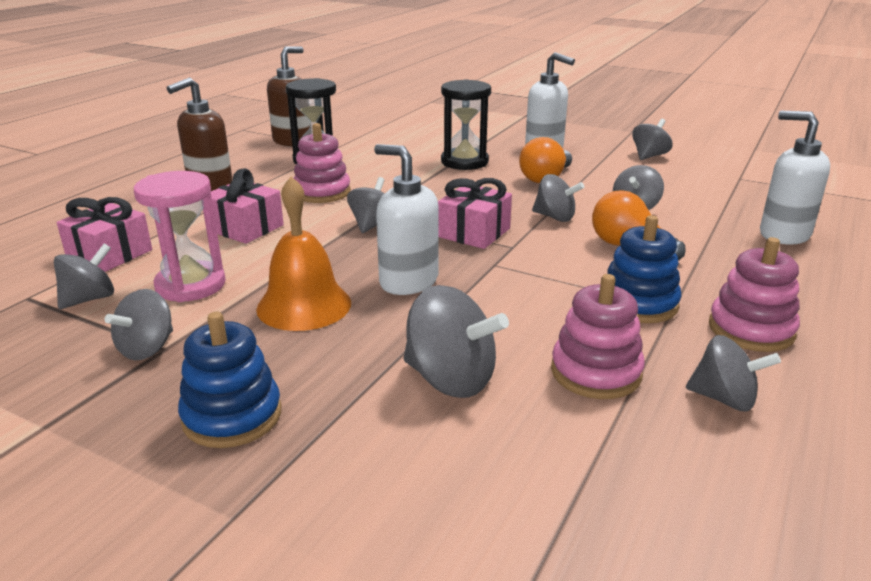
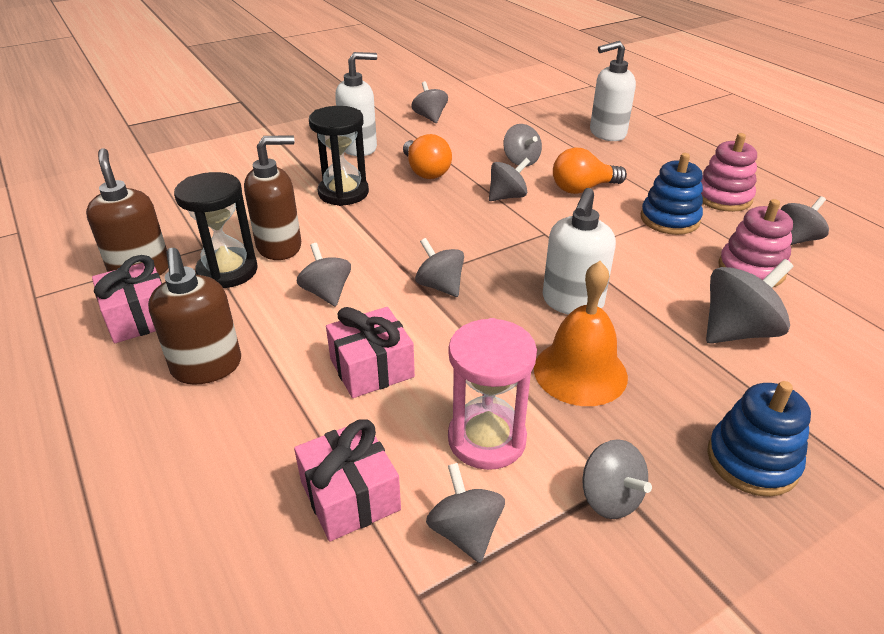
camera: 60 degrees left, 10 degrees up
pink stacking toy [293,123,351,203] -> grey spinning top [297,243,351,307]
white soap dispenser [374,144,439,295] -> white soap dispenser turned 45 degrees counterclockwise [543,188,616,315]
pink gift [438,178,512,249] -> pink gift moved to [92,255,162,343]
none -> brown soap dispenser [244,135,301,260]

